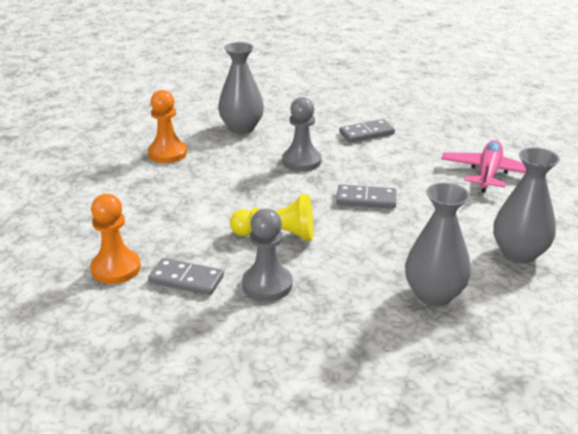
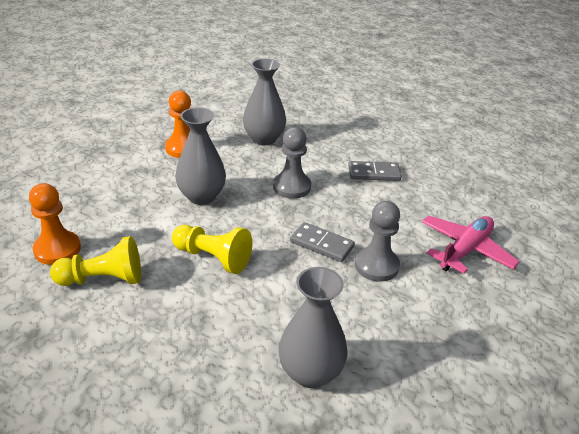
camera: 20 degrees right, 5 degrees up
grey domino [148,258,224,295] -> yellow pawn [50,236,141,286]
grey pawn [242,209,292,301] -> grey pawn moved to [355,201,400,282]
grey vase [493,147,560,264] -> grey vase moved to [175,107,226,205]

